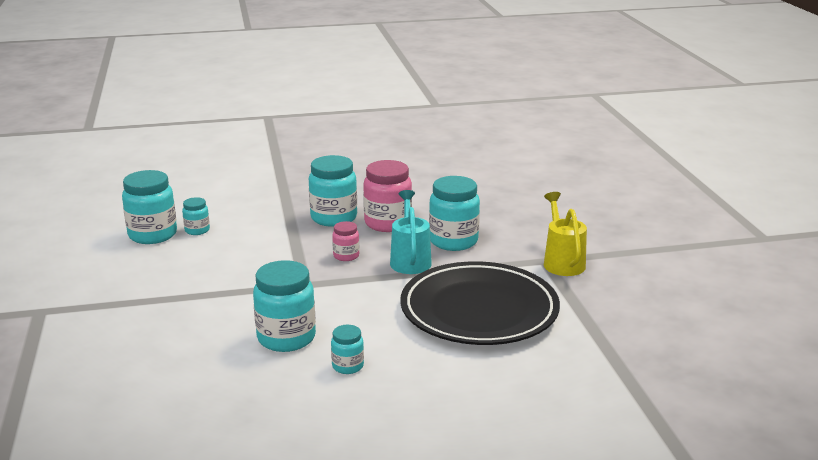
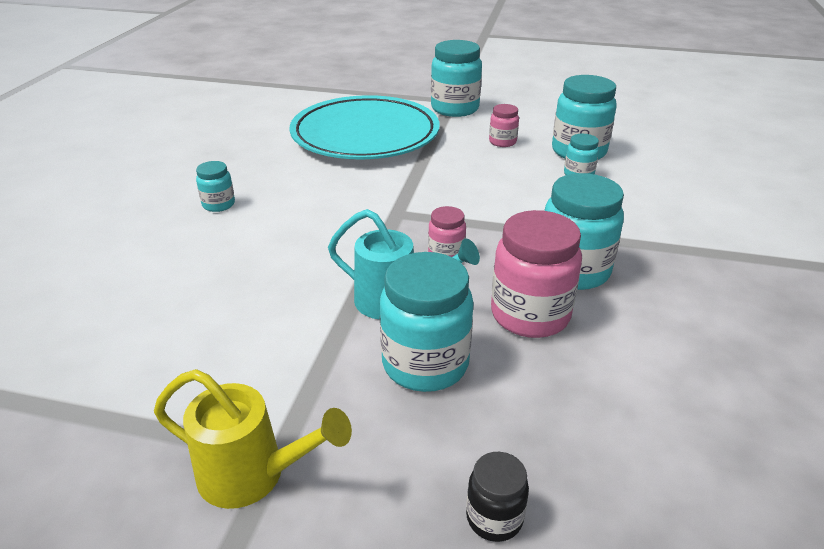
camera: 115 degrees right, 10 degrees up
turquoise jar [253,260,316,352] -> turquoise jar moved to [431,40,482,117]
black plate [401,261,560,345] -> none
none -> turquoise plate [289,95,440,160]
none -> black jar [466,452,529,542]
none -> pink jar [489,104,519,147]

